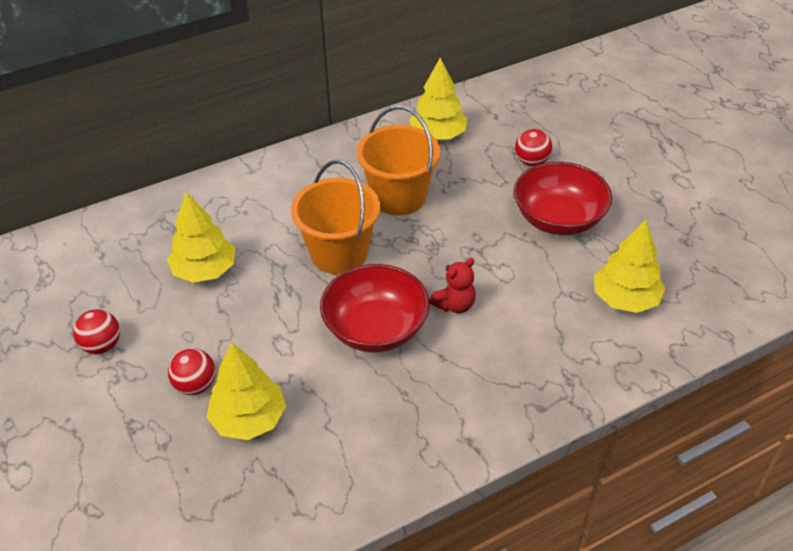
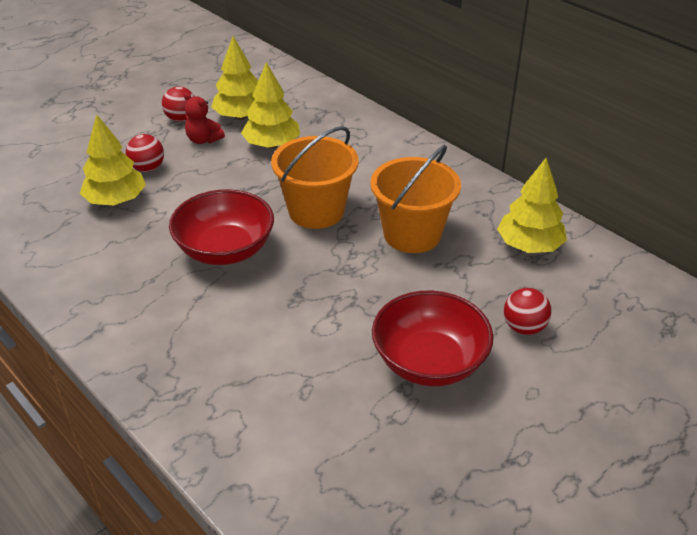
camera: 75 degrees right, 5 degrees down
red teddy bear [429,258,476,313] -> red teddy bear moved to [184,93,225,144]
yellow tree [594,220,666,313] -> yellow tree moved to [211,36,258,120]

